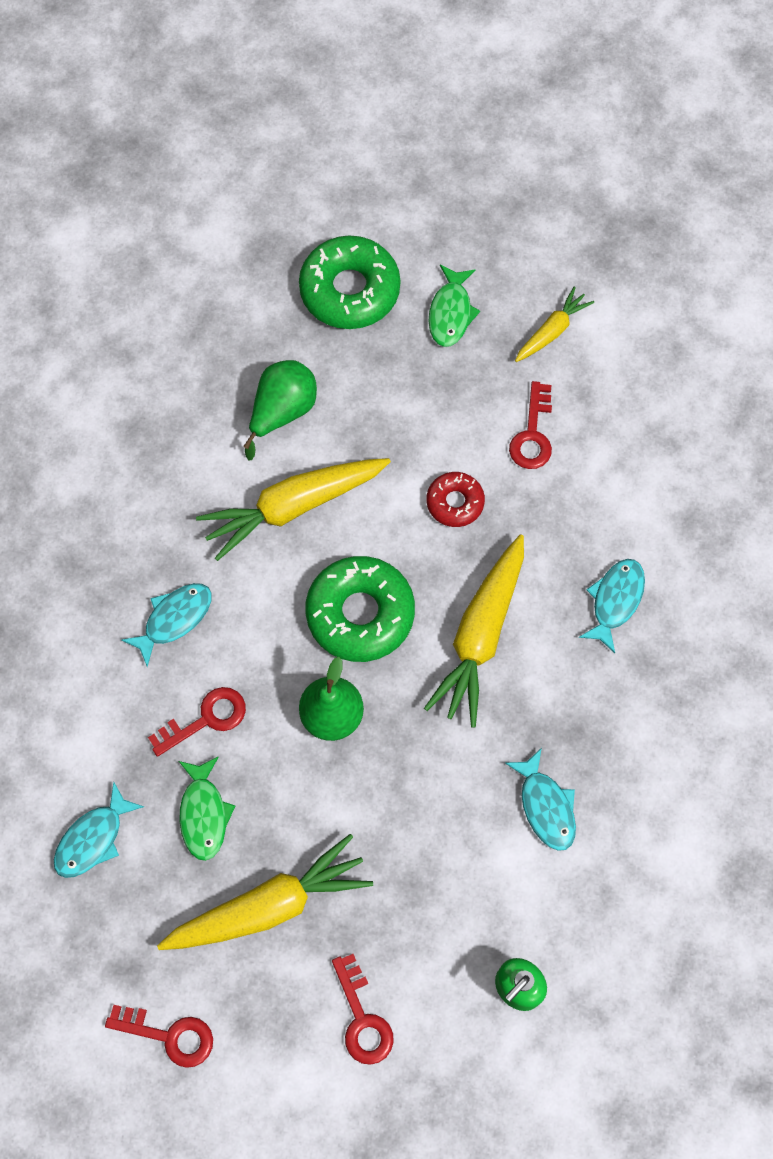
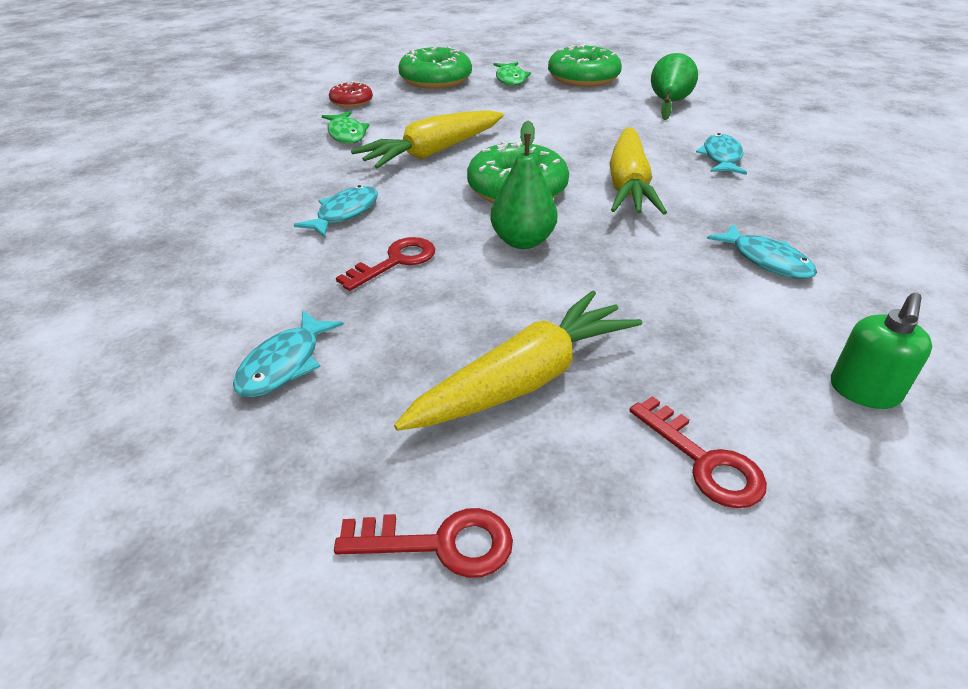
camera: 15 degrees left, 30 degrees down
green fish [179,756,235,861] -> green fish moved to [322,111,369,144]
green pear [243,360,317,460] -> green pear moved to [651,53,698,121]
red donut [427,472,485,527] -> red donut moved to [329,81,373,107]
red key [509,381,552,469] -> none
yellow carrot [515,286,594,362] -> green donut [548,44,622,87]

